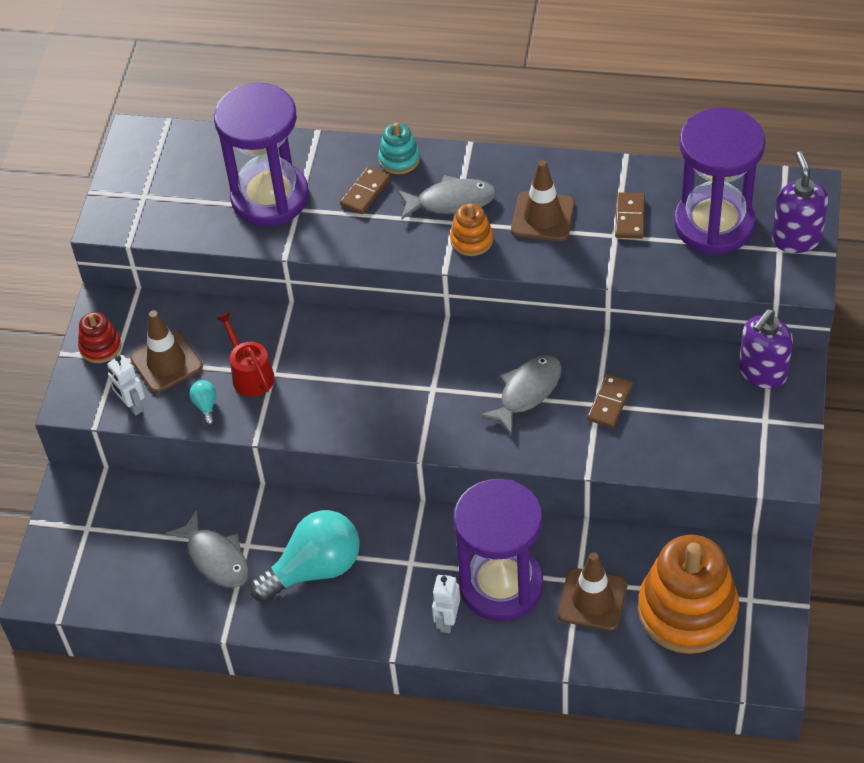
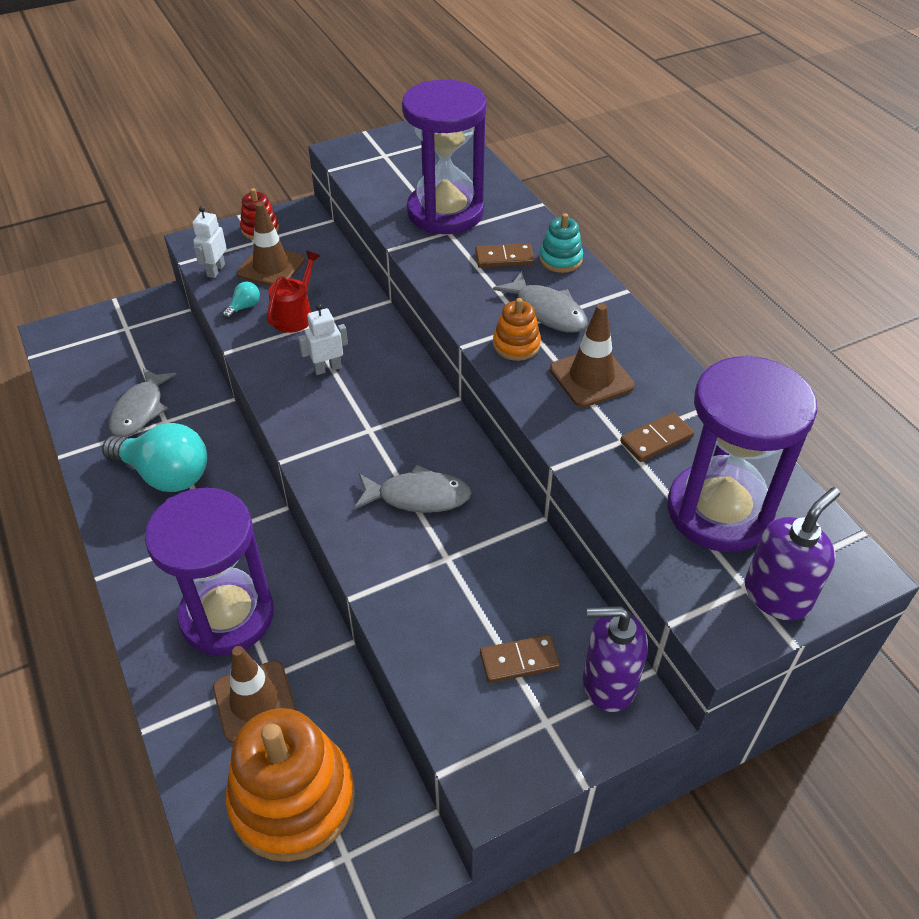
camera: 50 degrees right, 5 degrees down
white robot [432,575,460,633] -> white robot moved to [298,304,348,375]
brown domino [587,374,633,428] -> brown domino moved to [480,635,560,683]

